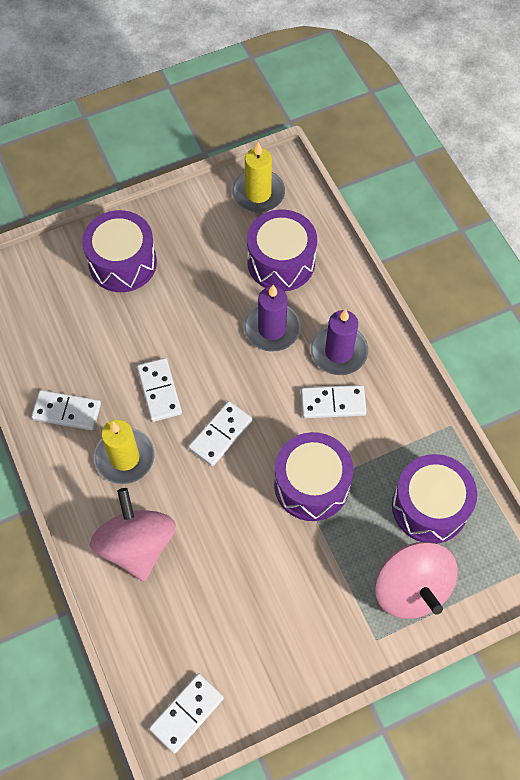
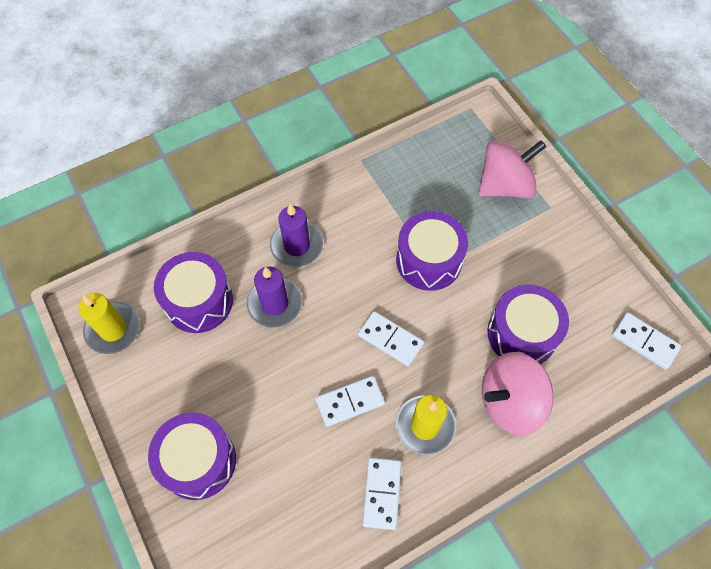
camera: 95 degrees left, 0 degrees up
white domino [301,385,367,418] -> none
purple drum [392,454,477,544] -> purple drum moved to [488,285,569,364]

